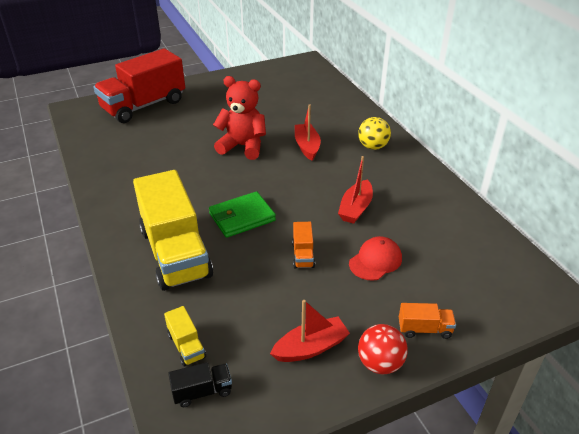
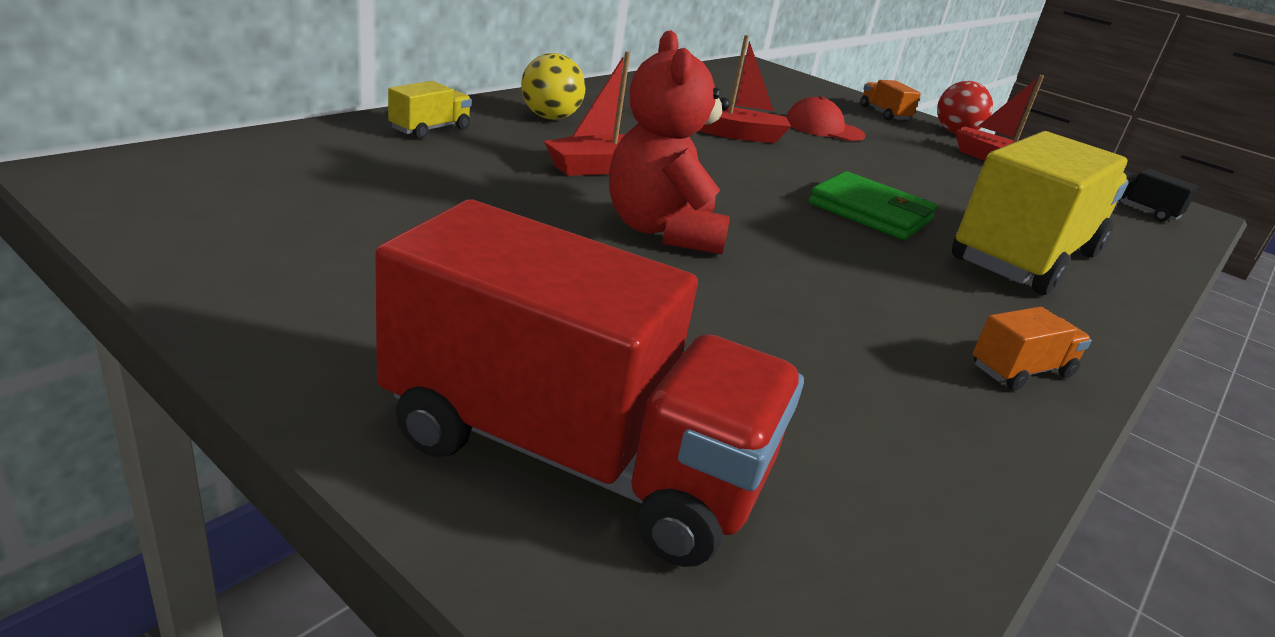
camera: 120 degrees left, 10 degrees down
yellow truck [164,306,206,367] -> yellow truck moved to [388,81,472,139]
orange truck [292,222,315,268] -> orange truck moved to [973,307,1092,390]

